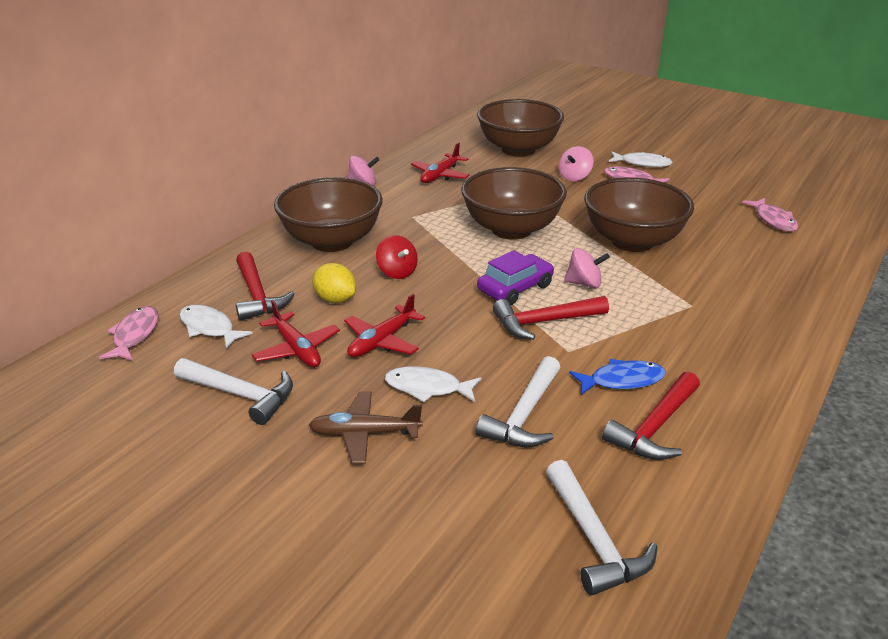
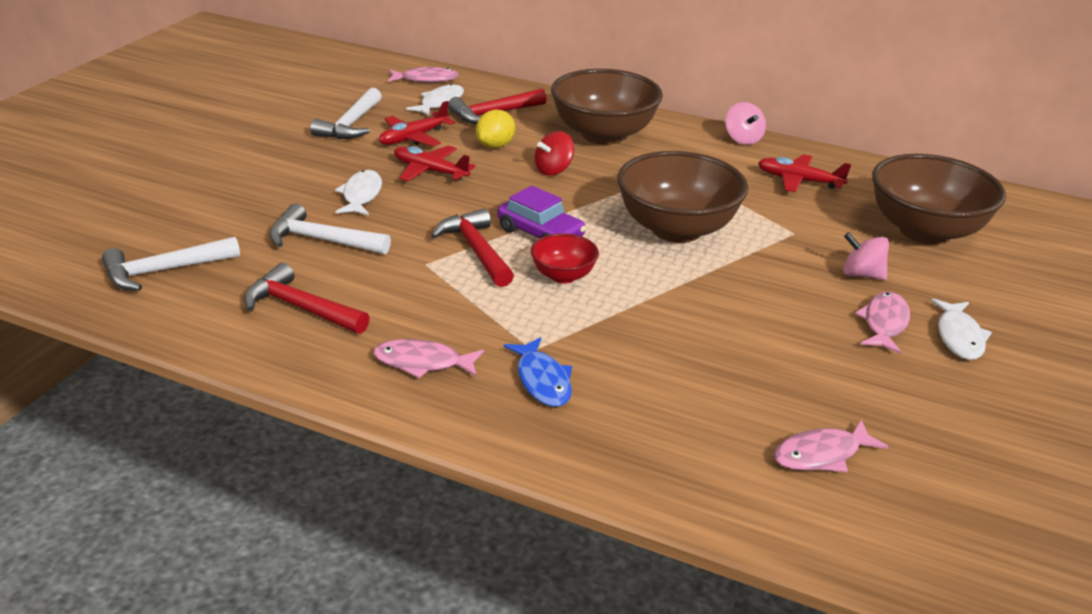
camera: 80 degrees right, 0 degrees up
brown plane [309,391,422,464] -> none
pink spinning top [564,248,610,288] -> red bowl [530,233,599,283]
blue fish [569,359,666,395] -> blue fish moved to [504,337,572,407]
brown bowl [584,177,694,252] -> none
none -> pink fish [373,339,484,378]

